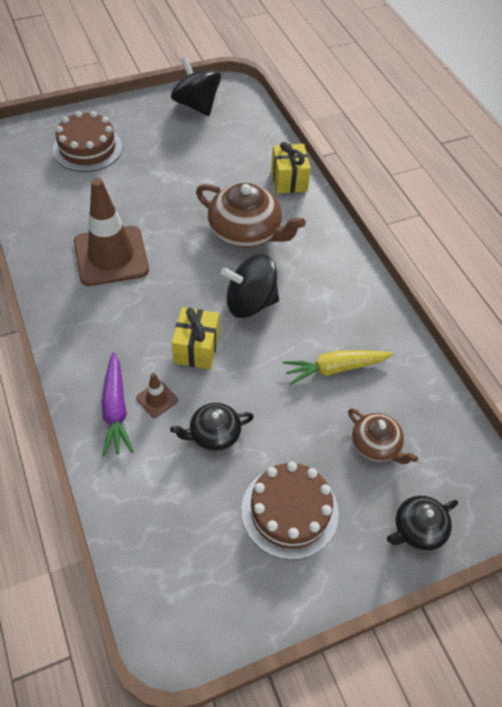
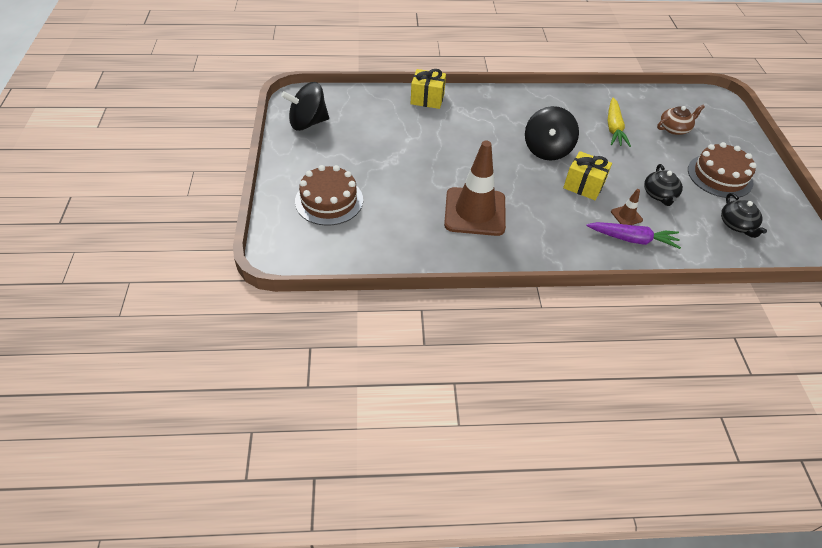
camera: 70 degrees left, 5 degrees down
brown teapot [196,183,306,248] -> none
black teapot [387,496,458,551] -> black teapot moved to [721,193,767,238]

